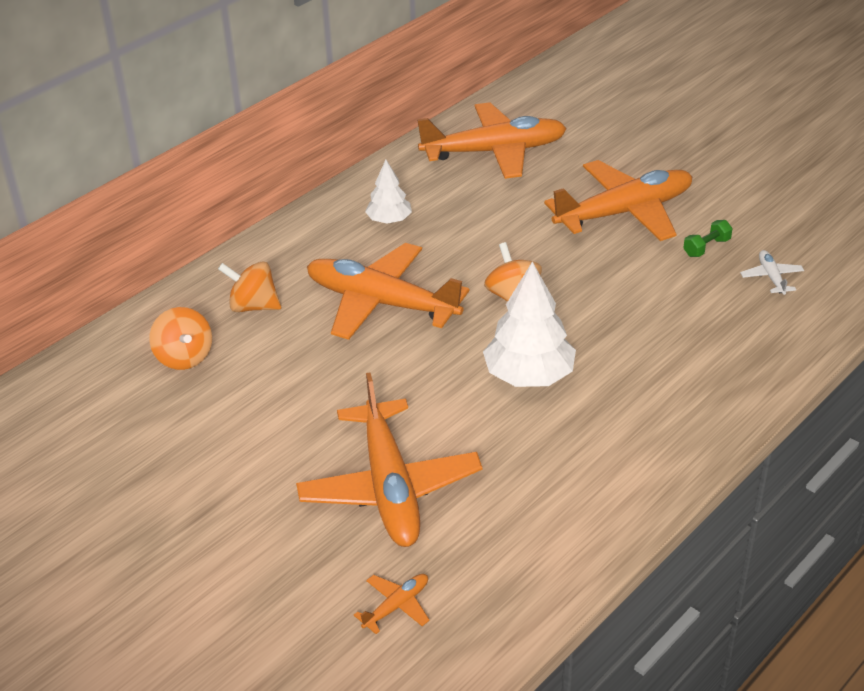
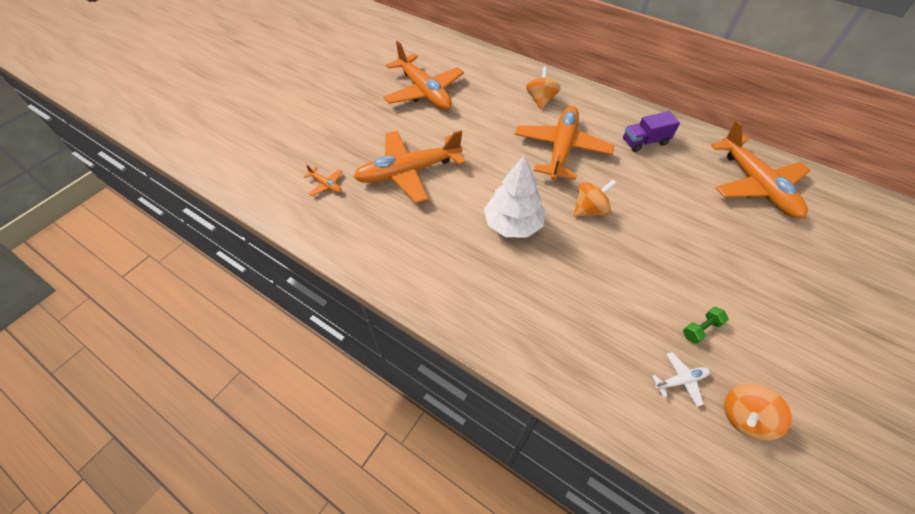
camera: 80 degrees right, 15 degrees up
orange spinning top [149,307,212,370] -> orange spinning top moved to [724,384,792,441]
white tree [365,160,412,224] -> purple truck [623,111,680,152]
orange plane [544,160,692,241] -> orange plane moved to [383,41,464,110]
green dumbbell [683,220,733,257] -> green dumbbell turned 75 degrees counterclockwise [683,307,729,344]

